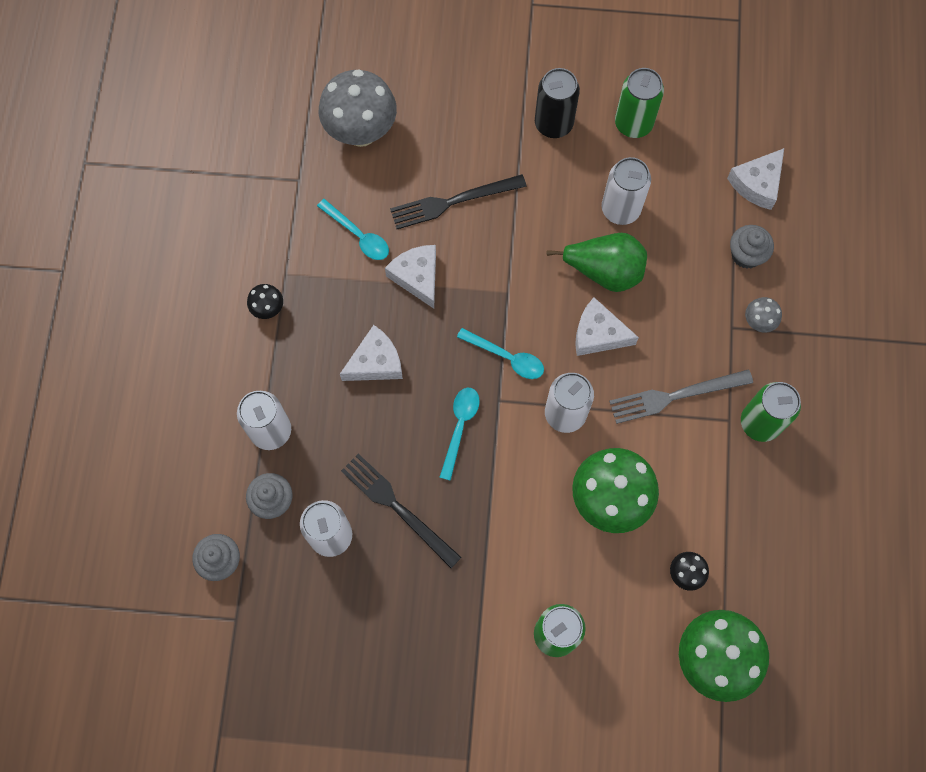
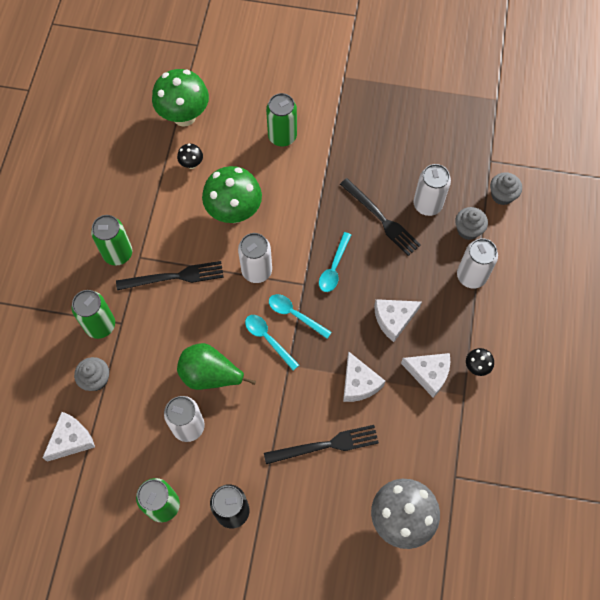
camera: 175 degrees left, 5 degrees down
turquoise spoon [317,199,389,260] -> turquoise spoon moved to [245,315,299,370]
white cheese [575,297,639,356] -> white cheese moved to [401,353,450,397]
grey fork [609,369,753,424] -> black fork [116,261,224,290]
grey mushroom [745,297,782,333] -> green can [72,290,115,339]

